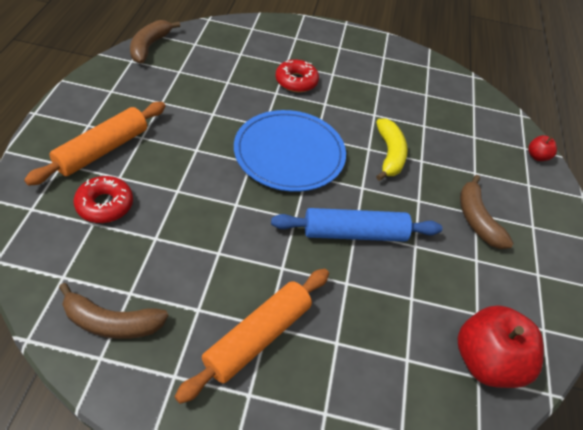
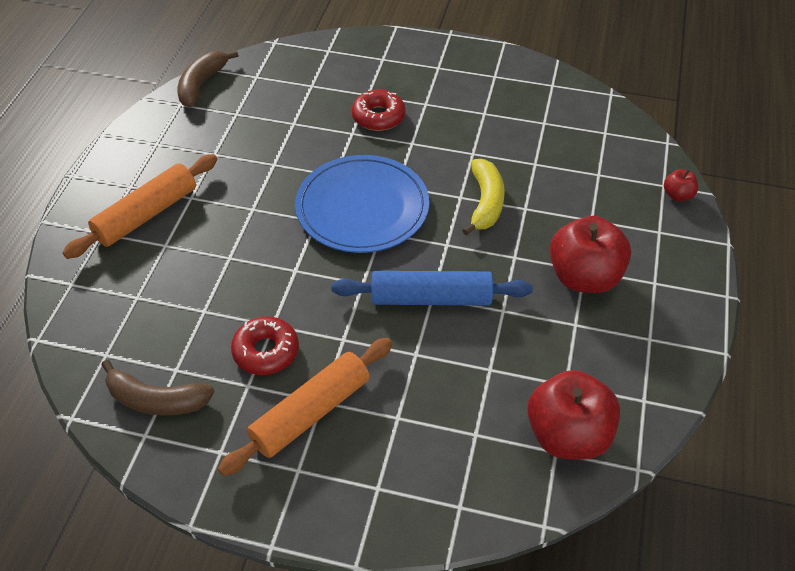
camera: 10 degrees right, 0 degrees up
red donut [74,176,133,223] -> red donut moved to [231,316,299,375]
brown banana [460,175,514,249] -> red apple [550,216,631,293]

